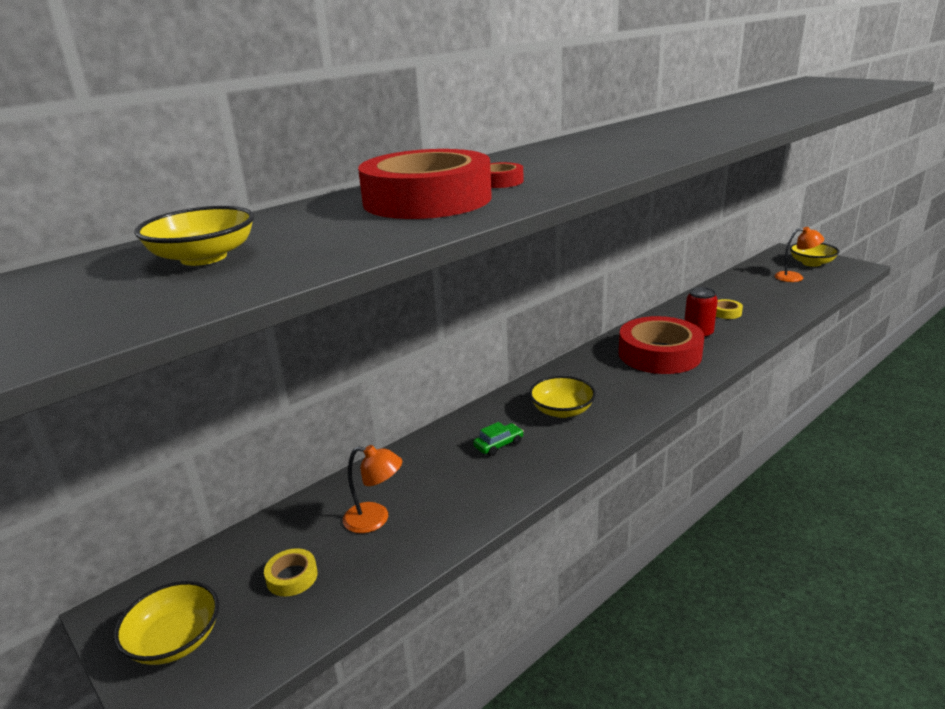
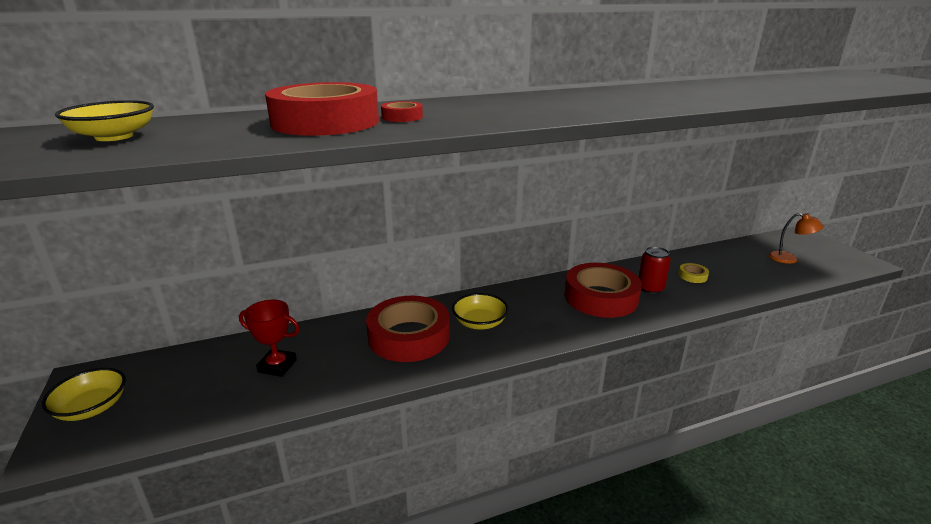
camera: 20 degrees right, 0 degrees up
yellow tape [264,548,318,597] -> none
orange lamp [343,445,402,533] -> red trophy [239,300,300,377]
green car [473,422,524,456] -> red tape [366,296,450,362]
yellow bowl [790,243,839,267] -> none

